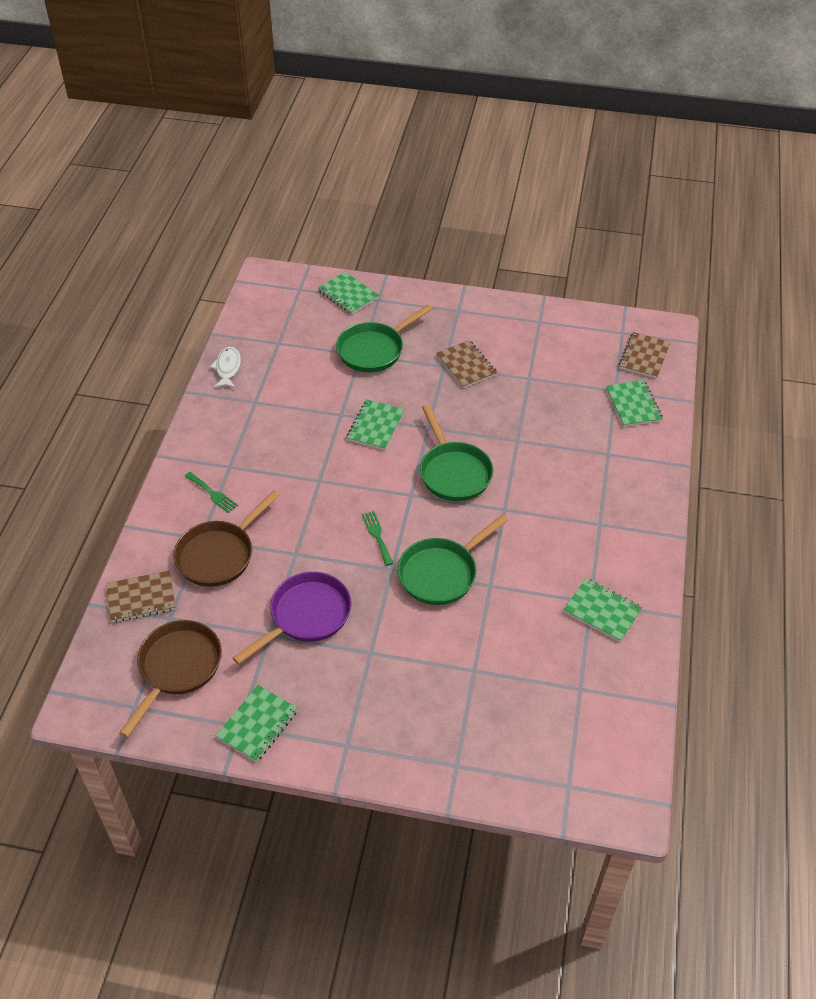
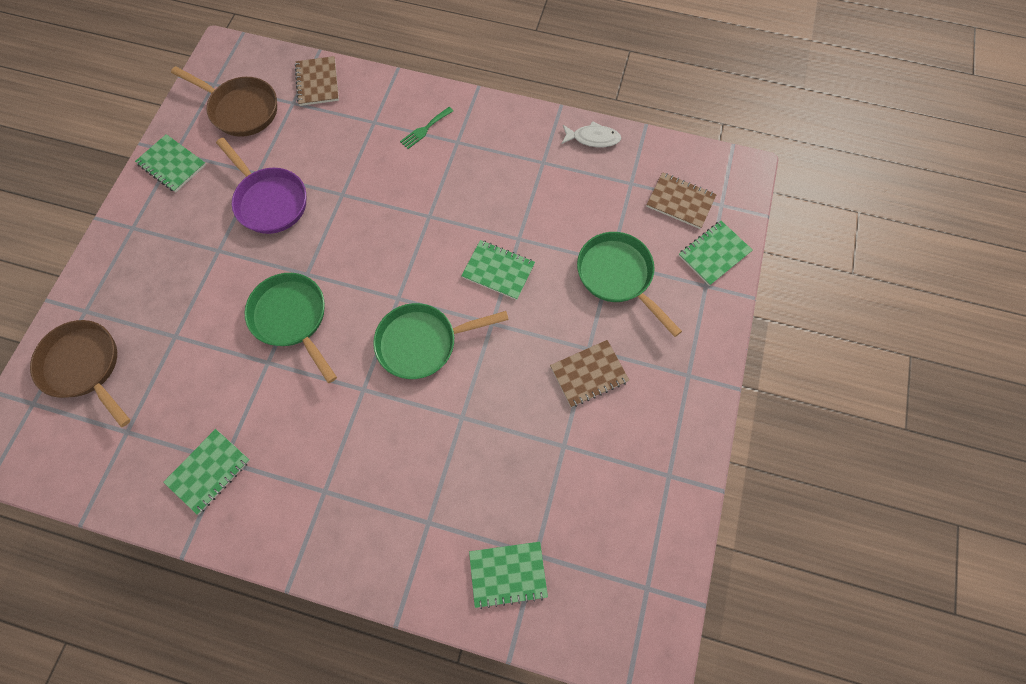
camera: 95 degrees right, 20 degrees up
brown pan [174,490,280,587] -> brown pan moved to [30,320,130,427]
green fork [362,511,393,566] -> none
brown notebook [619,332,671,379] -> brown notebook moved to [646,172,717,229]

